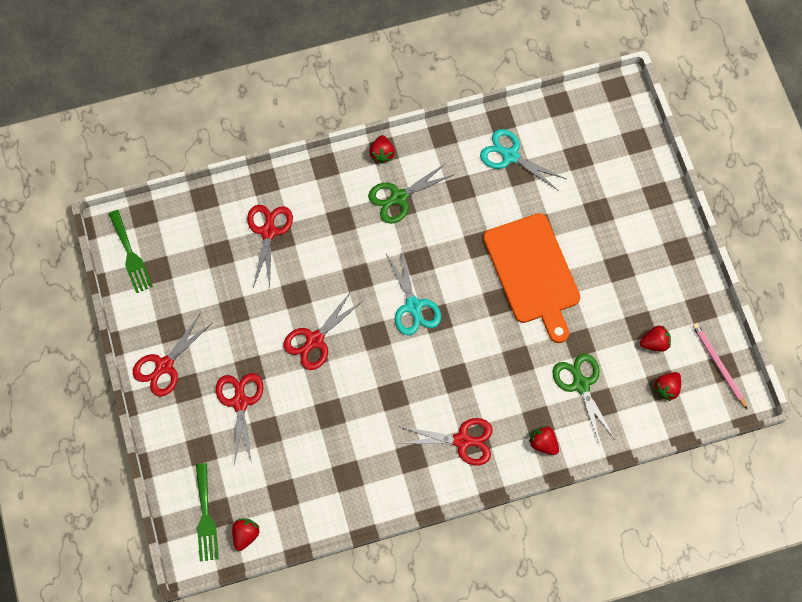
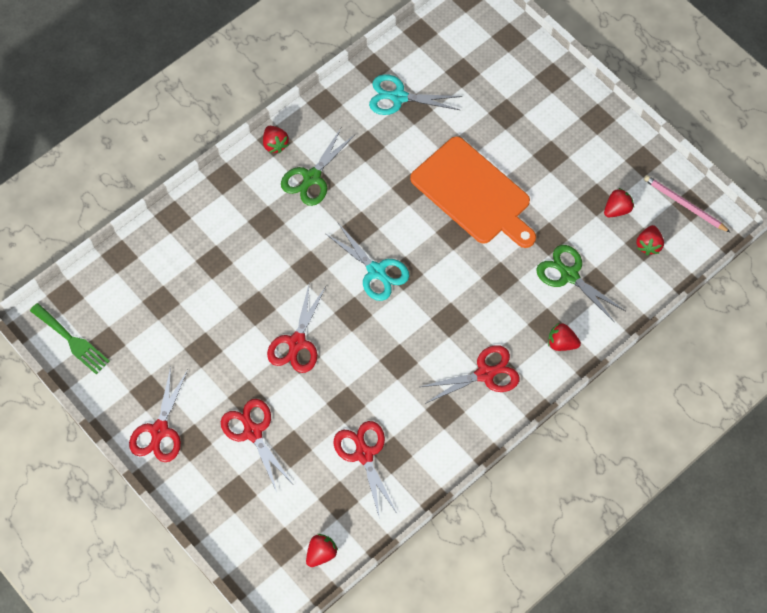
camera: 25 degrees left, 5 degrees down
green fork [196,463,219,562] -> none
red strawberry [232,518,259,551] -> red strawberry turned 45 degrees clockwise [306,534,338,567]
red scissors [247,205,293,289] -> red scissors moved to [334,421,397,519]

